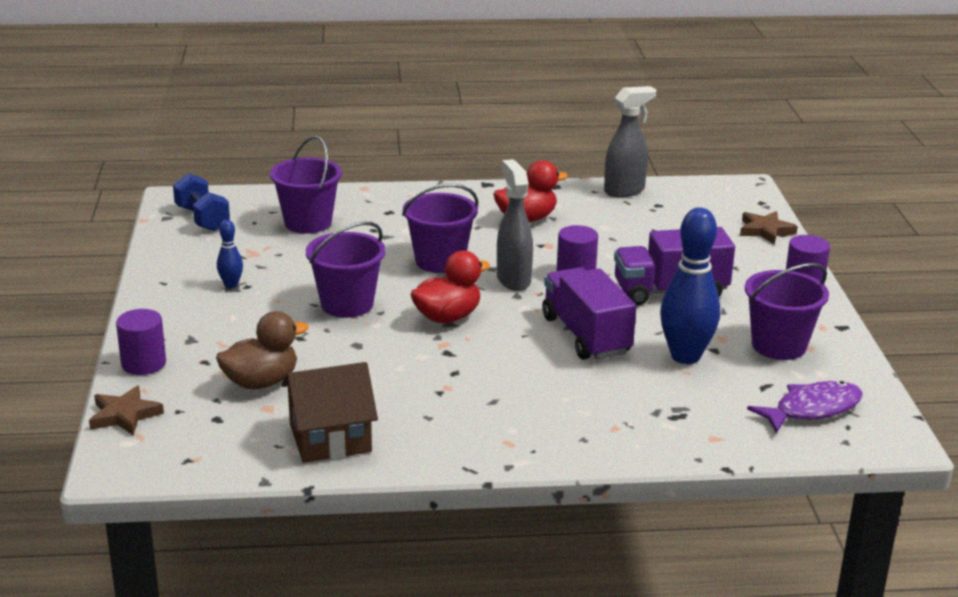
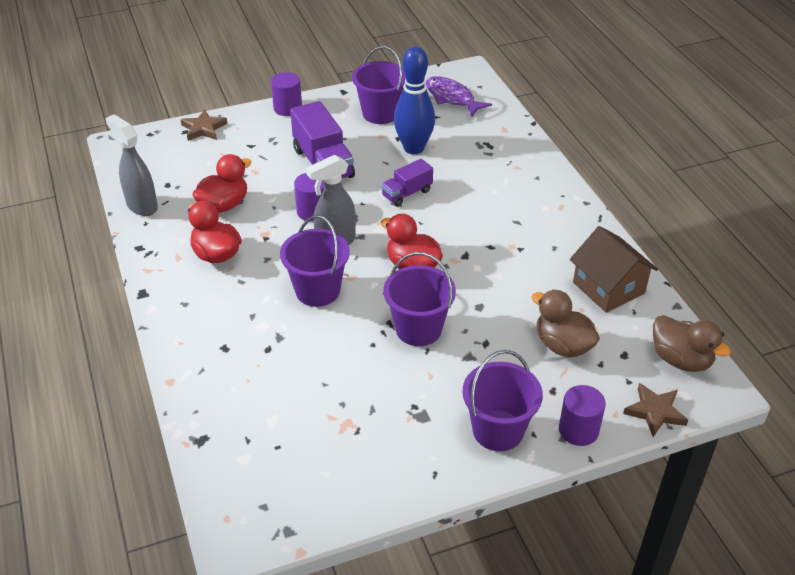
camera: 105 degrees left, 15 degrees up
blue dumbbell [173,173,230,231] -> none
blue bowling pin [217,220,243,288] -> none
purple bucket [270,135,342,234] -> purple bucket moved to [462,350,543,451]
purple truck [542,267,636,360] -> purple truck [381,159,433,206], size x0.58
none -> red duck [192,154,252,213]
none -> brown duck [653,315,731,372]

